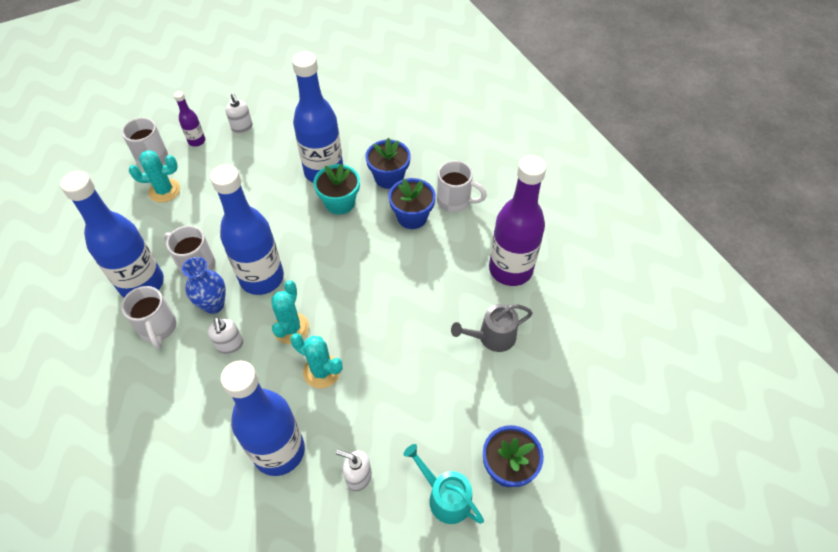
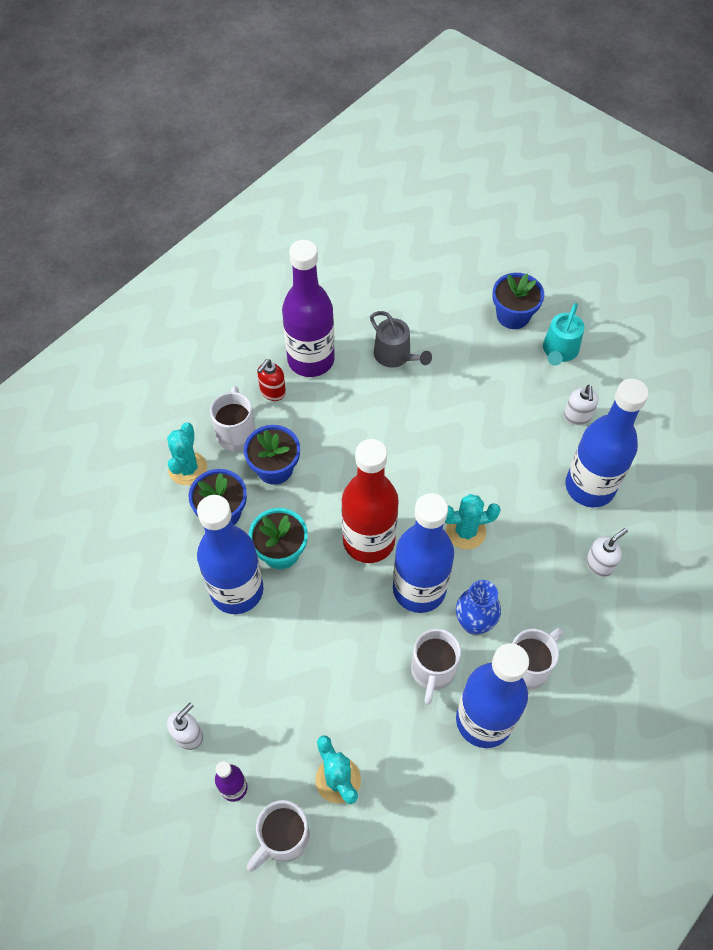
camera: 110 degrees left, 5 degrees up
white soap dispenser [208,317,243,354] -> white soap dispenser moved to [586,528,628,577]
turquoise cactus [290,333,343,389] -> turquoise cactus moved to [167,423,207,485]
none -> red soap dispenser [257,359,286,401]
none -> red bottle [341,439,399,563]

